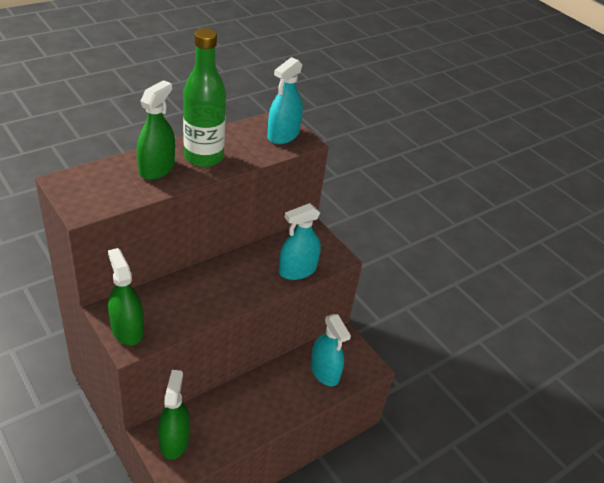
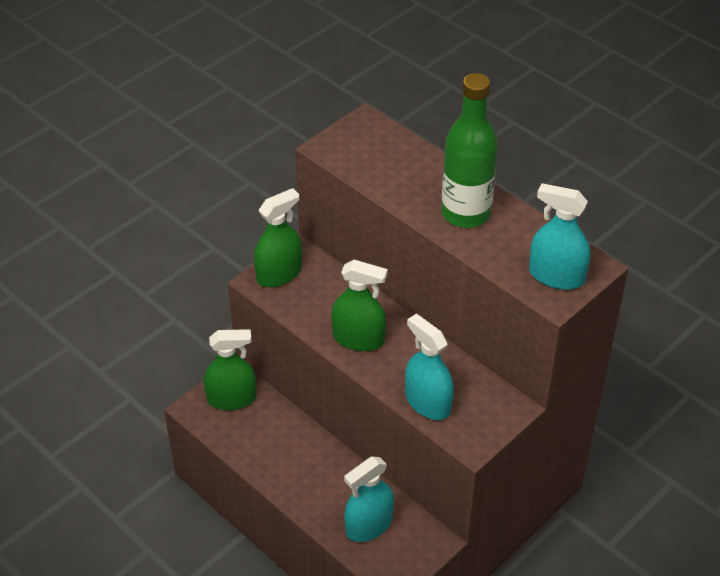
camera: 85 degrees right, 5 degrees up
green spray bottle [137,80,175,180] -> green spray bottle moved to [331,260,388,351]

